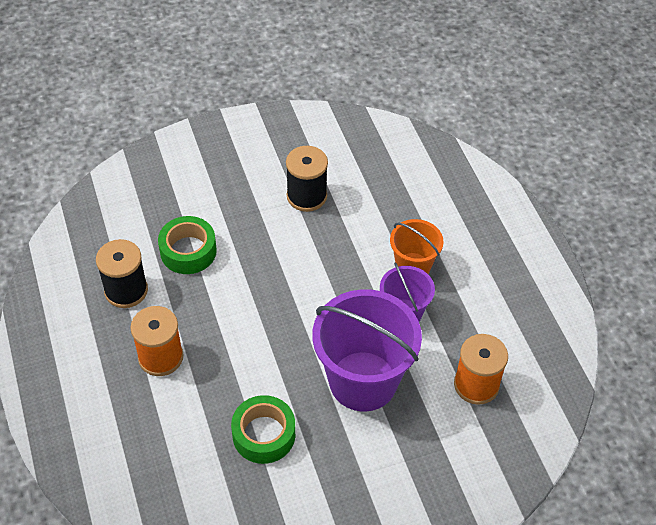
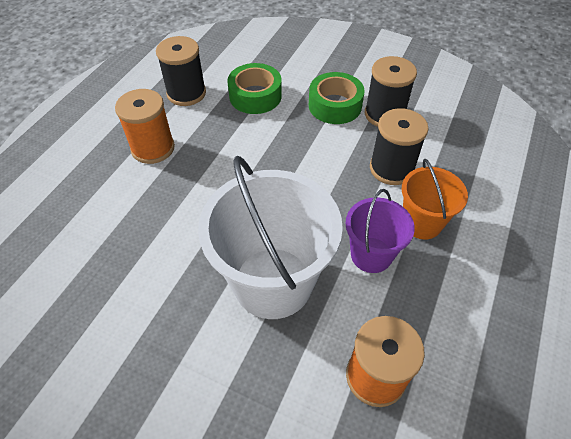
camera: 45 degrees right, 0 degrees up
green tape [231,395,295,464] -> green tape moved to [309,72,365,124]
purple bucket [312,289,422,411] -> white bucket [198,156,343,319]
none -> black spool [370,108,429,185]

